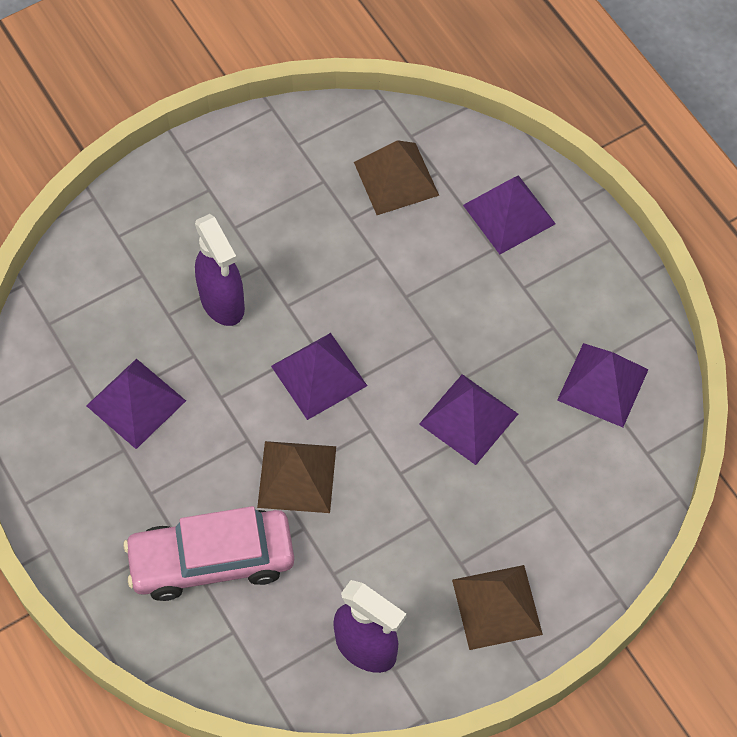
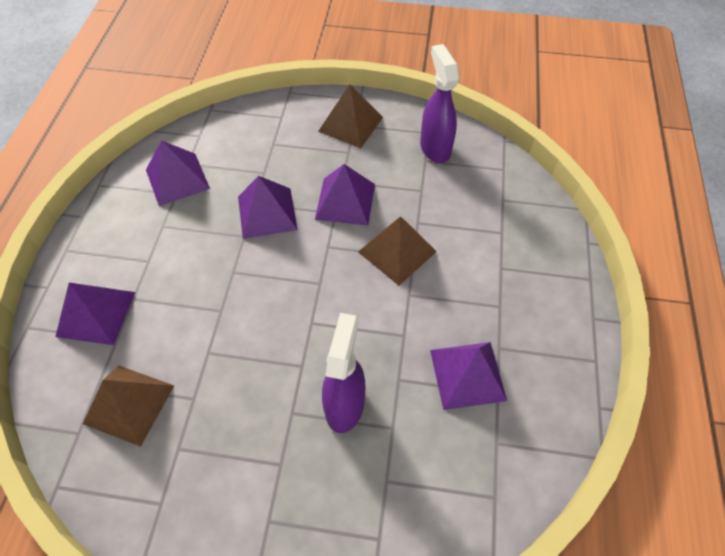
camera: 140 degrees left, 5 degrees down
pink car [123,506,294,601] -> none
purple pyramid [271,333,367,420] -> purple pyramid moved to [315,164,375,226]

